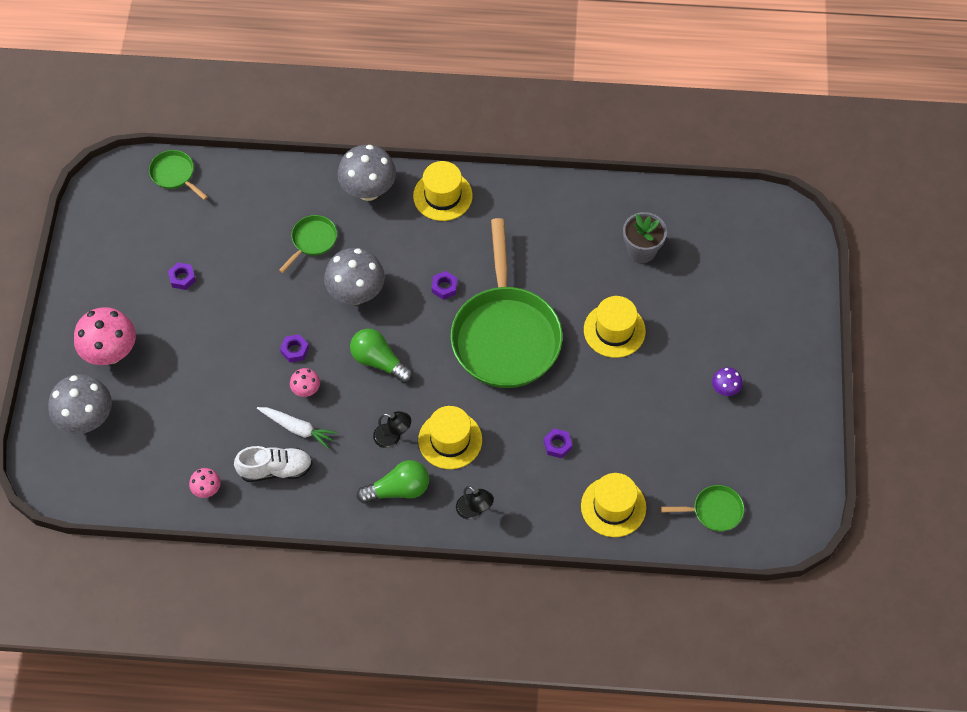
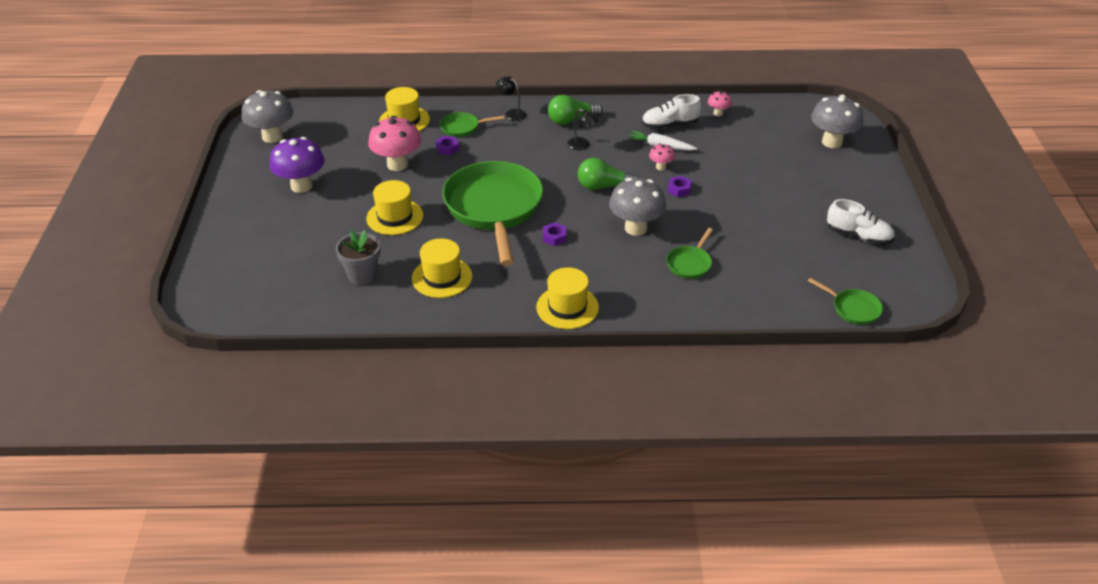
camera: 175 degrees right, 20 degrees down
pink mushroom [74,307,136,365] -> pink mushroom moved to [368,116,422,171]
purple nut [168,262,196,290] -> none
grey mushroom [337,145,396,201] -> grey mushroom moved to [241,90,294,143]
green light bulb [350,329,413,383] -> green light bulb turned 150 degrees clockwise [578,158,639,190]
black lamp [373,411,411,448] -> black lamp turned 150 degrees counterclockwise [567,109,599,150]
yellow hat [418,406,482,469] -> yellow hat moved to [412,238,472,298]
green pan [661,485,744,531] -> green pan moved to [440,112,505,137]
purple mushroom [712,367,743,396] -> purple mushroom [270,137,325,193], size x2.04
none -> white shoe [827,199,895,245]

